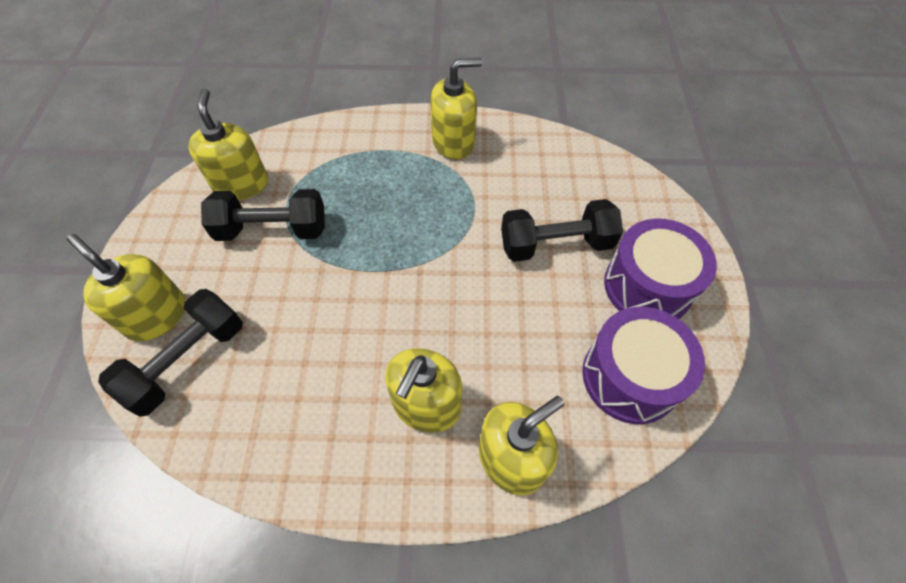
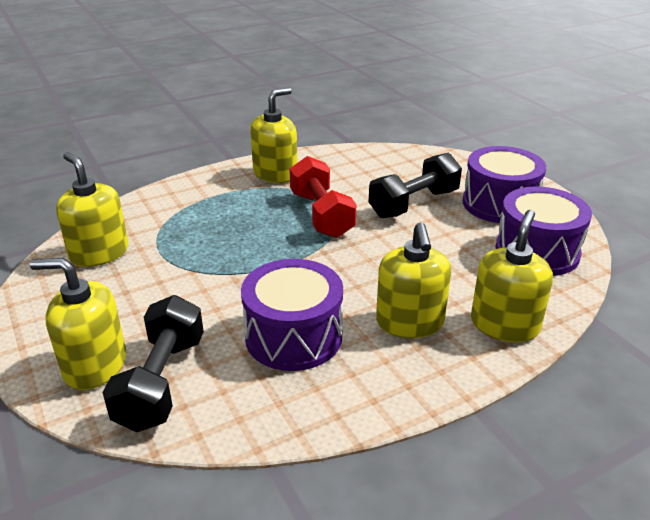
camera: 30 degrees left, 25 degrees down
black dumbbell [201,189,325,241] -> none
none -> purple drum [241,259,343,371]
none -> red dumbbell [289,156,356,238]

